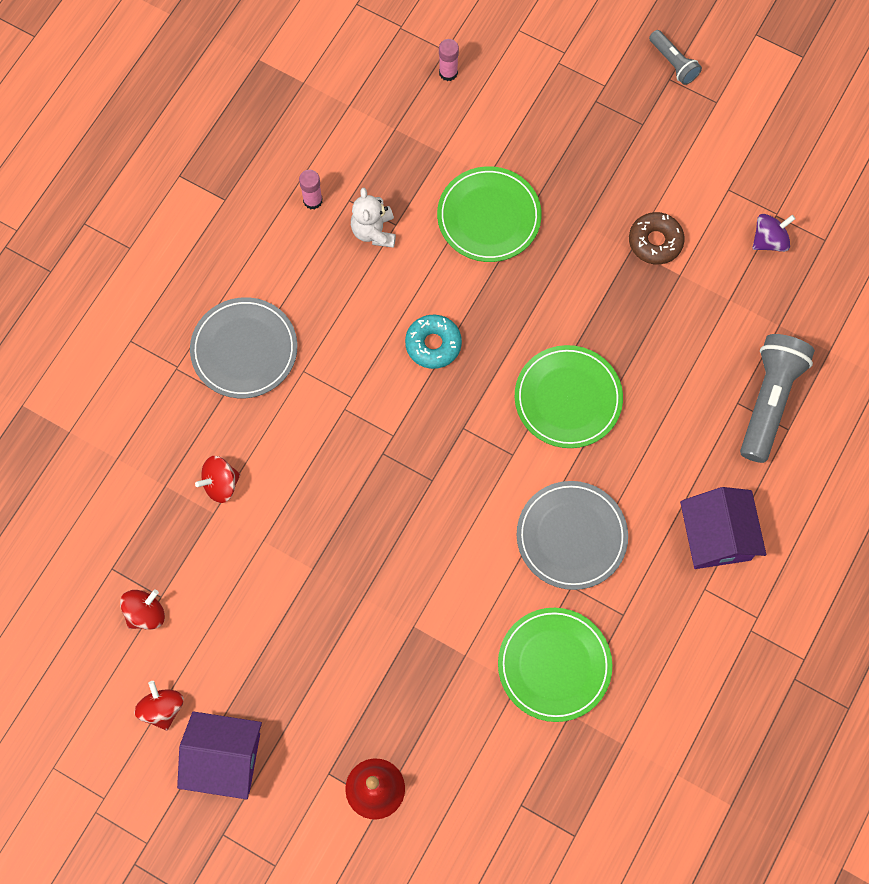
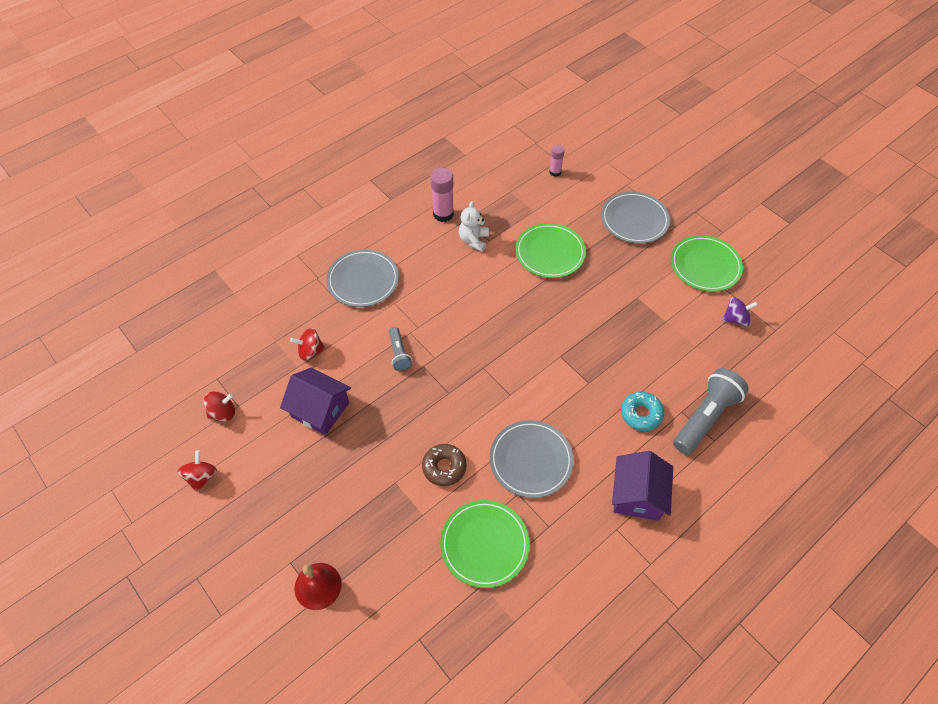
camera: 20 degrees right, 15 degrees down
purple house [177,711,262,799] -> purple house moved to [280,368,351,435]
pink glue stick [299,170,322,210] -> pink glue stick [430,168,454,222], size x1.66
turquoise donut [405,315,462,369] -> turquoise donut moved to [621,392,664,431]
green plate [515,345,623,448] -> green plate moved to [671,235,743,292]
brown donut [629,212,685,265] -> brown donut moved to [422,444,467,486]
grey flashlight [649,30,702,85] -> grey flashlight moved to [389,327,412,371]
none -> grey plate [601,192,670,243]

